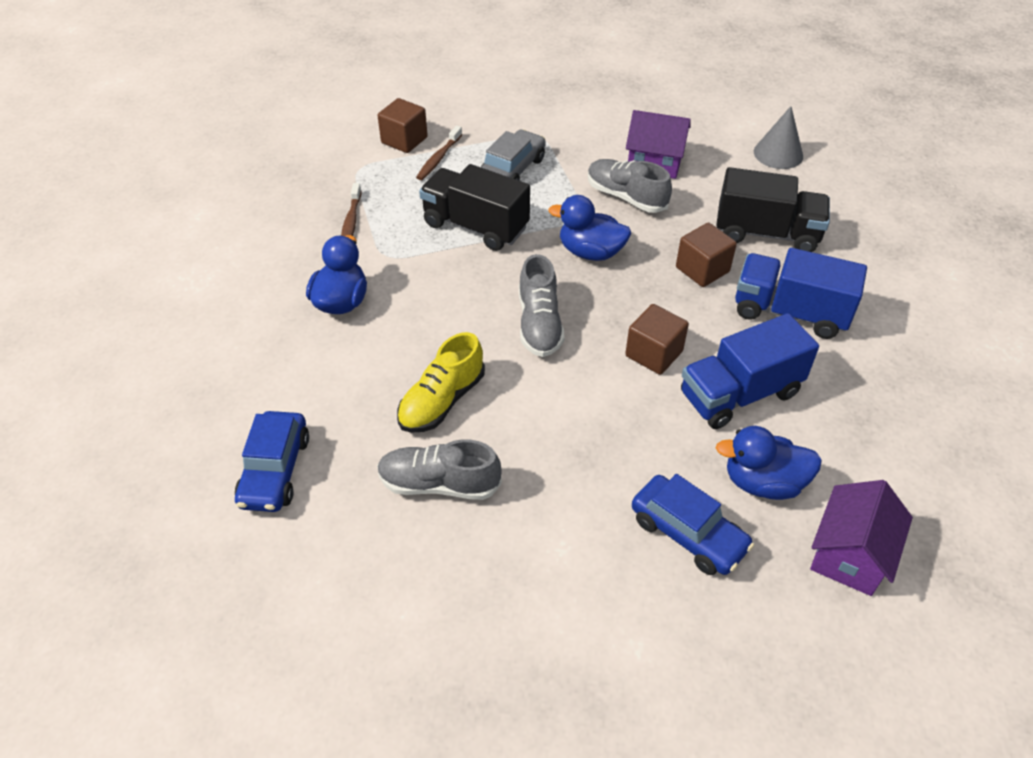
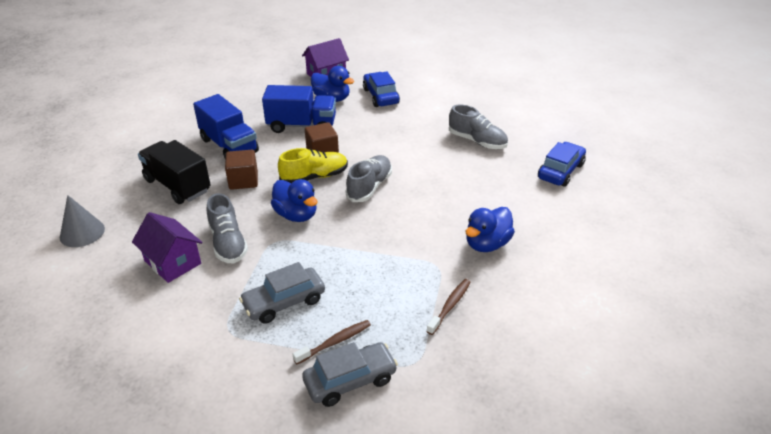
camera: 150 degrees left, 10 degrees down
brown cube [377,98,428,153] -> grey car [302,342,398,407]
yellow shoe [397,332,485,433] -> yellow shoe moved to [278,148,348,183]
black truck [419,164,530,251] -> none

